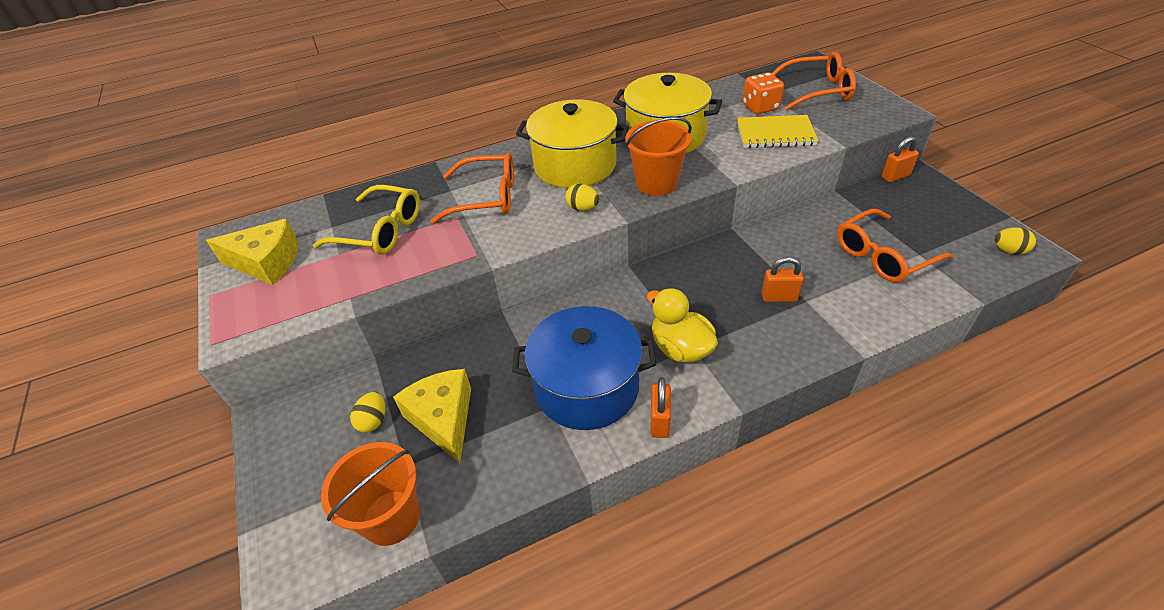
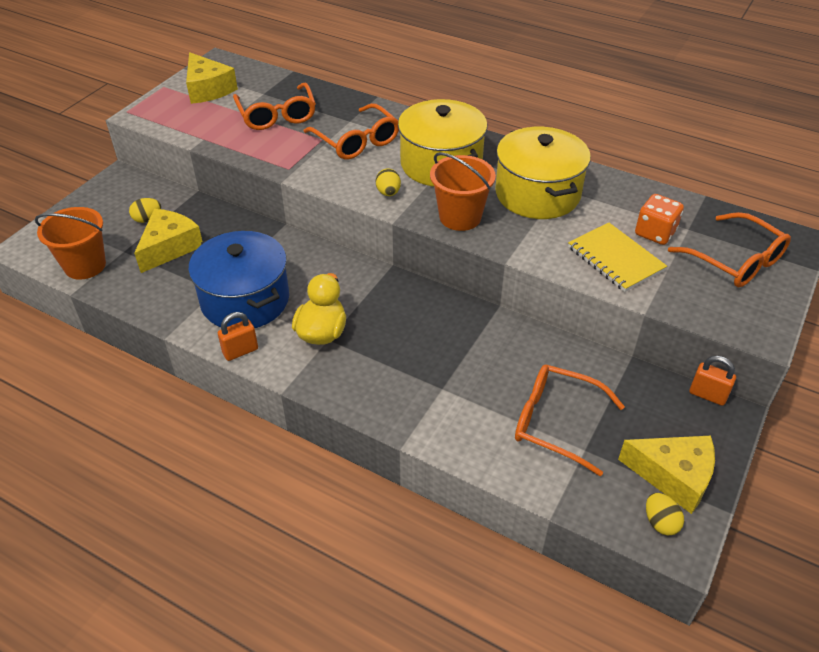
camera: 50 degrees right, 0 degrees up
yellow glasses [313,185,420,254] -> orange glasses [233,83,316,130]
orange padlock [762,257,804,302] -> none
none -> yellow cheese [618,436,715,514]

